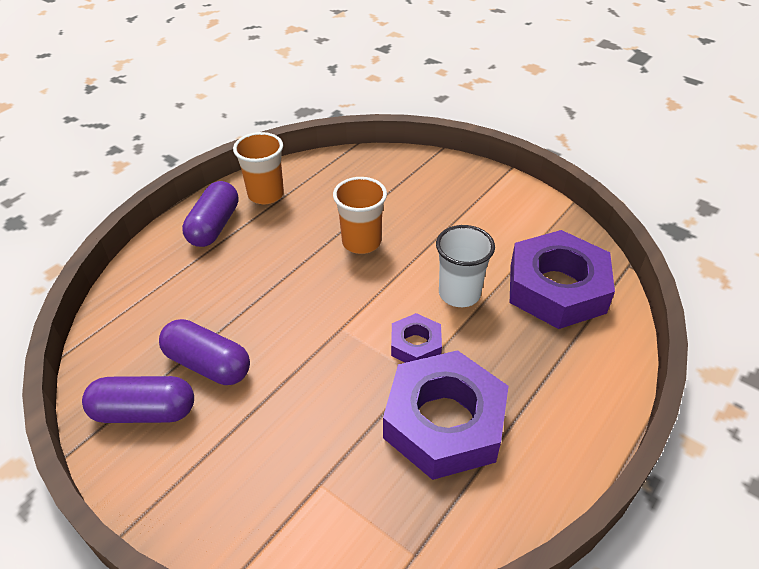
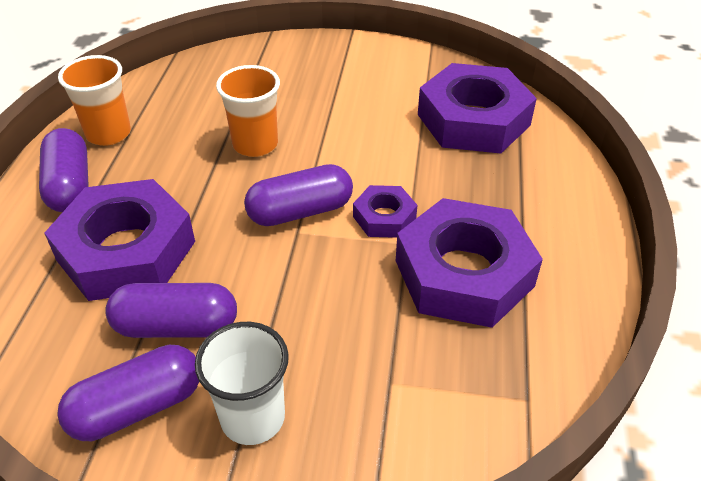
camera: 30 degrees left, 0 degrees up
white cup [436,225,495,307] -> white cup moved to [195,322,289,445]
none -> purple nut [44,179,195,301]
none -> purple capsule [244,164,353,226]

